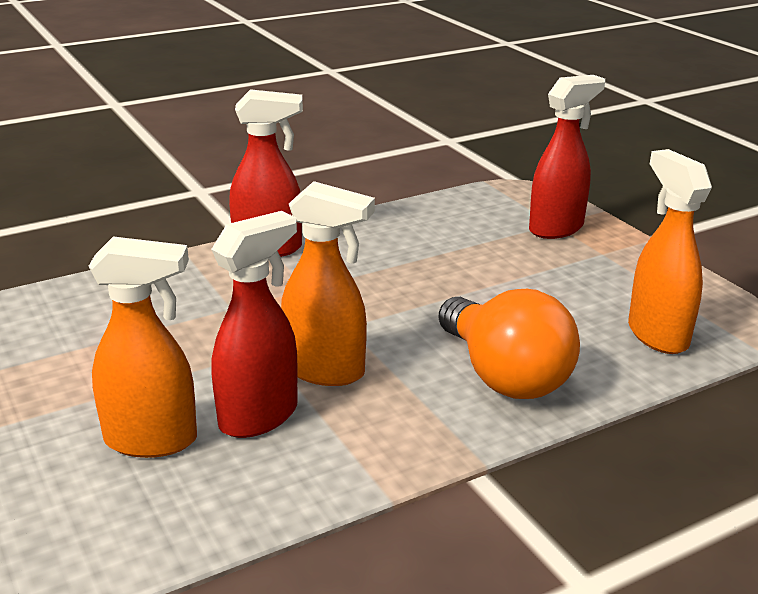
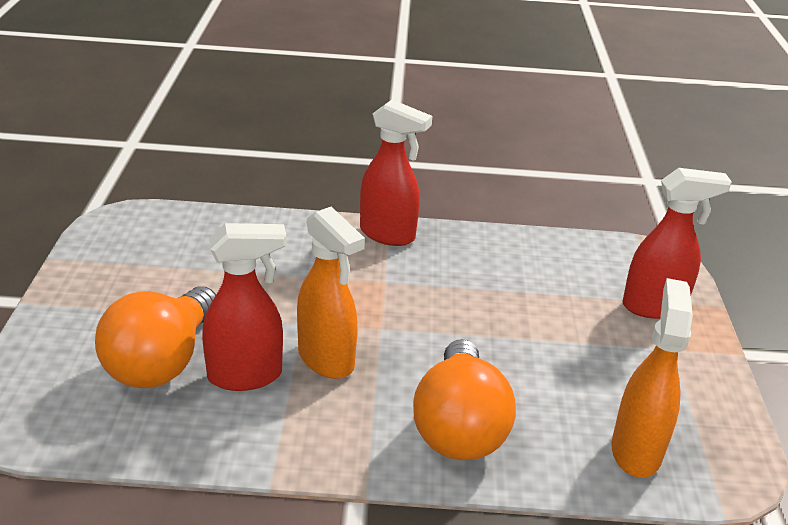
camera: 30 degrees right, 5 degrees up
orange spray bottle [88,237,197,458] -> orange light bulb [95,286,216,388]

